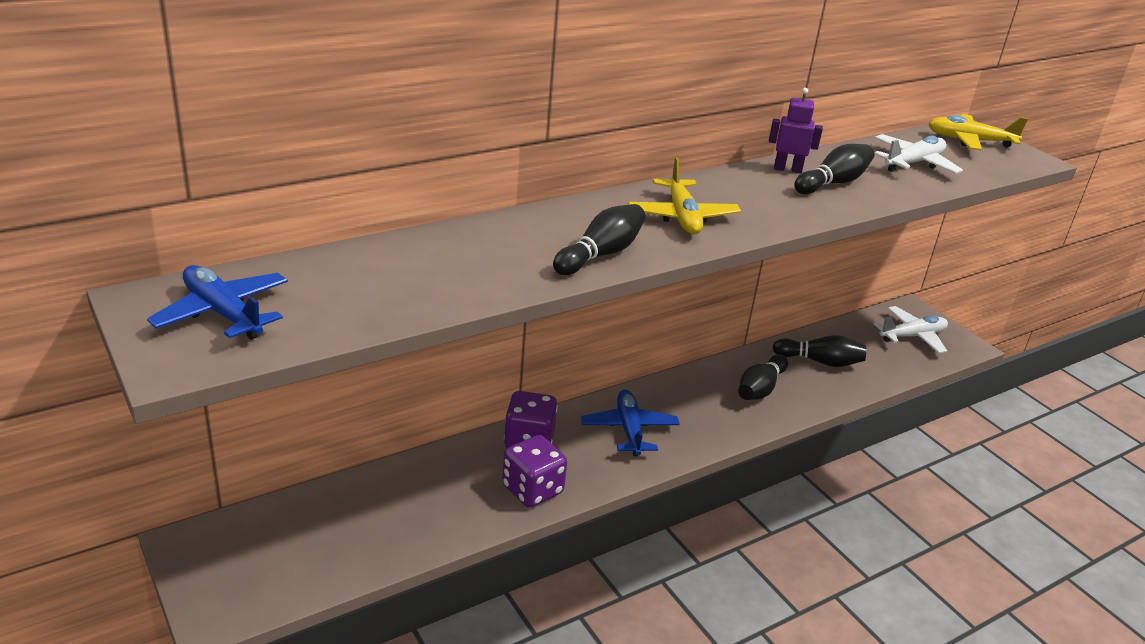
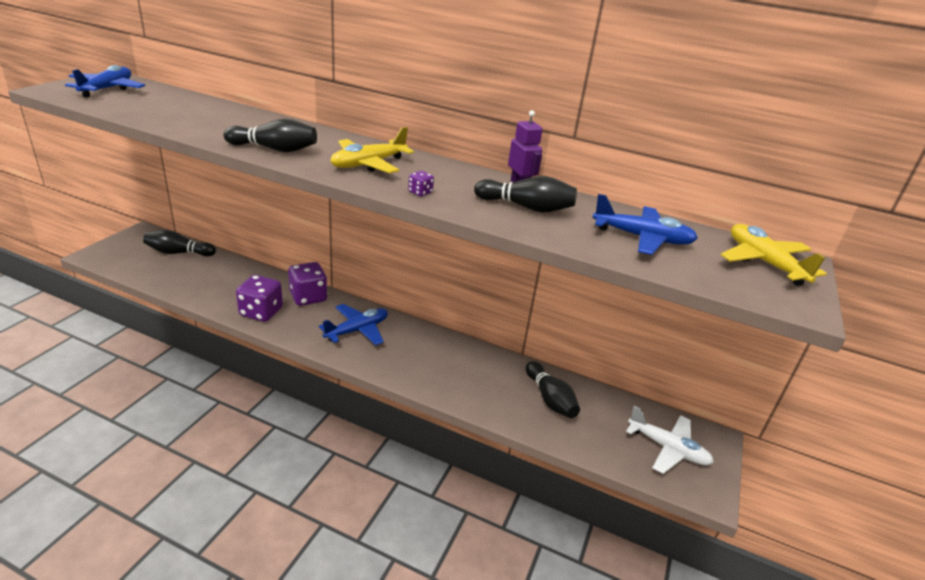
camera: 55 degrees right, 0 degrees up
black bowling pin [738,354,788,400] -> black bowling pin moved to [143,230,216,256]
white plane [874,134,963,174] -> blue plane [593,194,698,255]
none -> purple dice [408,171,434,196]

